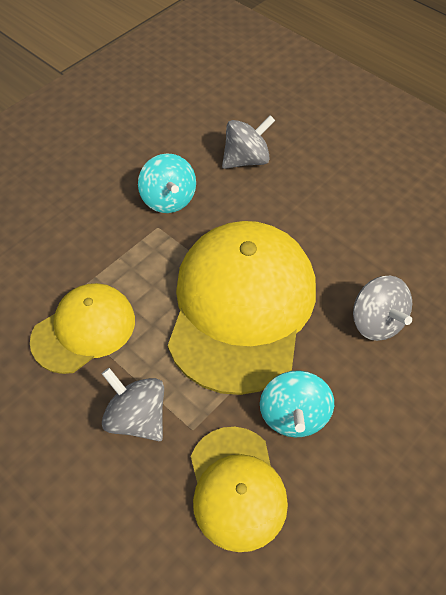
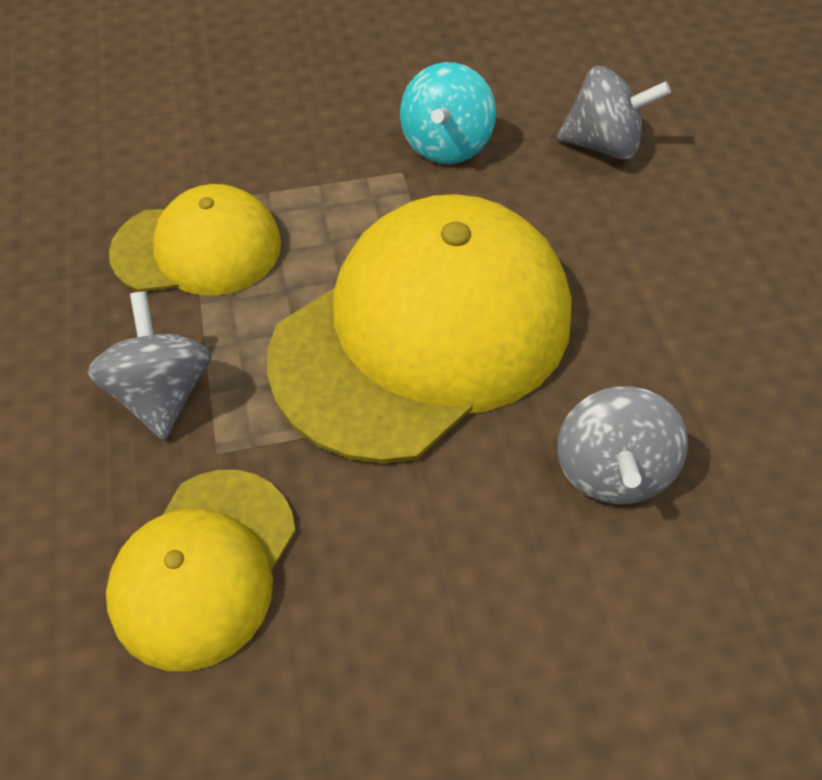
camera: 35 degrees right, 0 degrees up
turquoise spinning top [260,370,334,437] -> none

